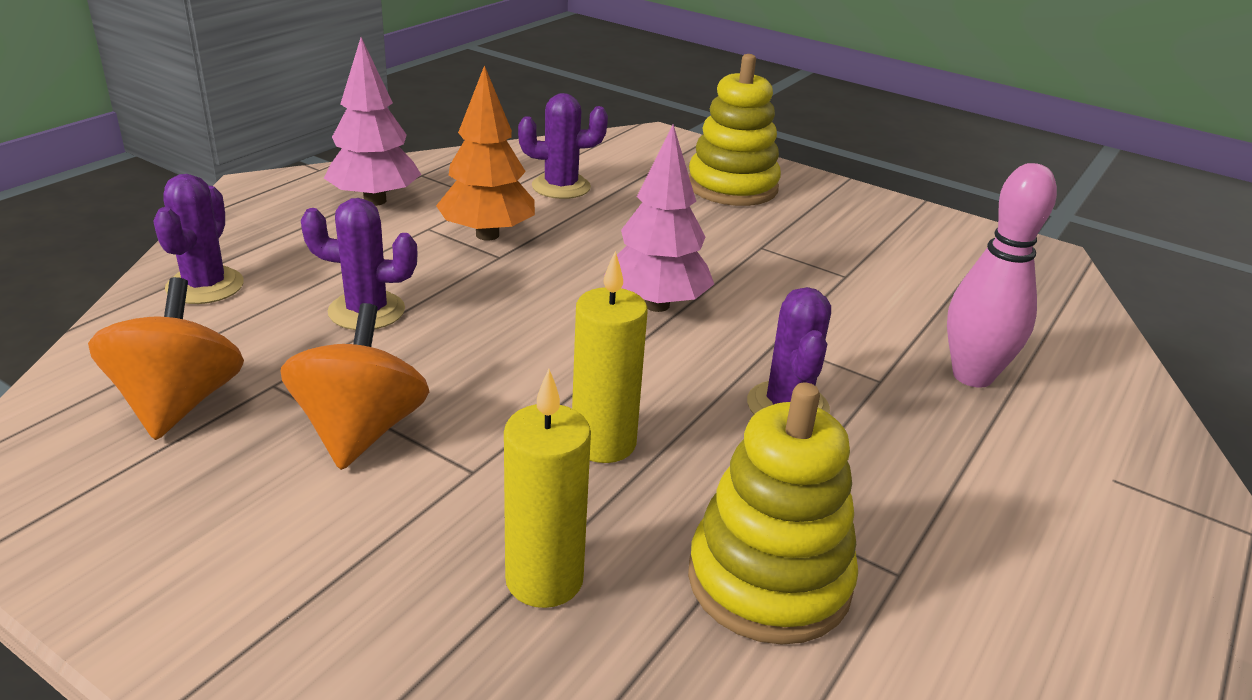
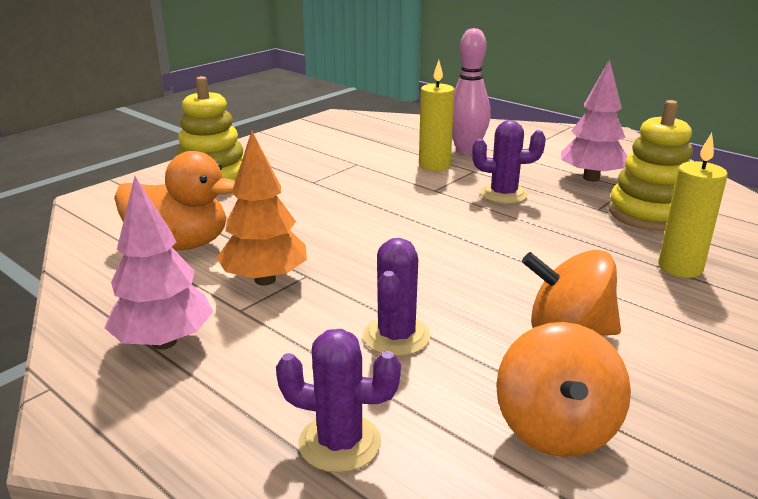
camera: 80 degrees left, 5 degrees down
orange spinning top [88,277,244,440] -> orange spinning top turned 90 degrees counterclockwise [496,322,631,457]
purple cactus [518,93,608,199] -> orange duck [114,151,235,251]
yellow candle [572,251,648,463] -> yellow candle moved to [419,60,455,171]
pink tree [617,124,714,312] -> pink tree moved to [561,59,628,182]

